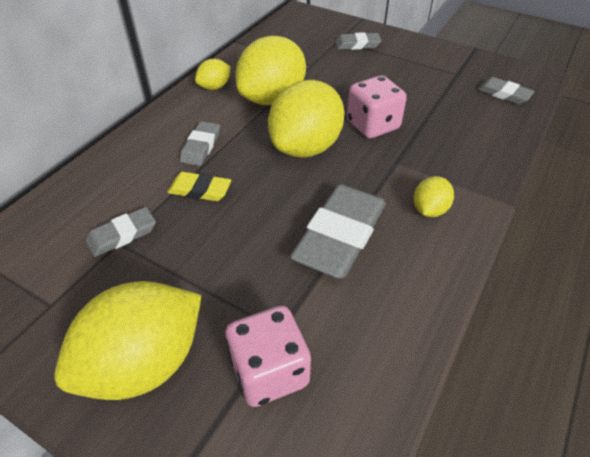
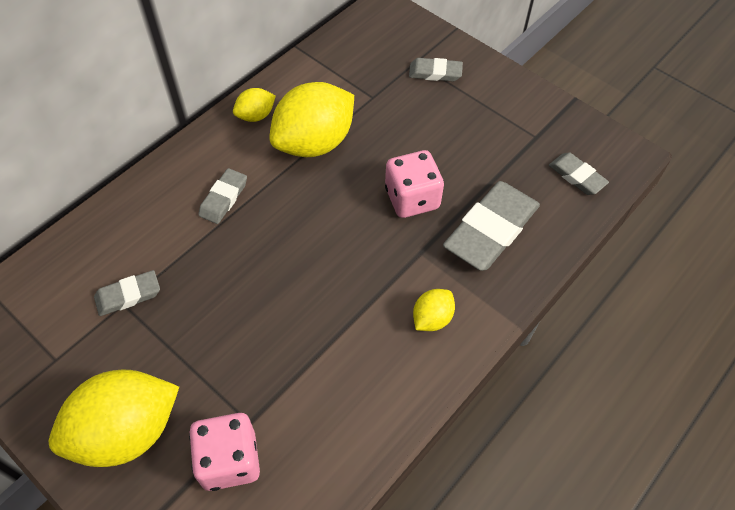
camera: 10 degrees right, 10 degrees up
yellow eraser [167,172,231,201] -> none
yellow lemon [268,80,345,157] -> none
grey eraser [290,184,386,278] -> grey eraser moved to [443,181,540,271]

